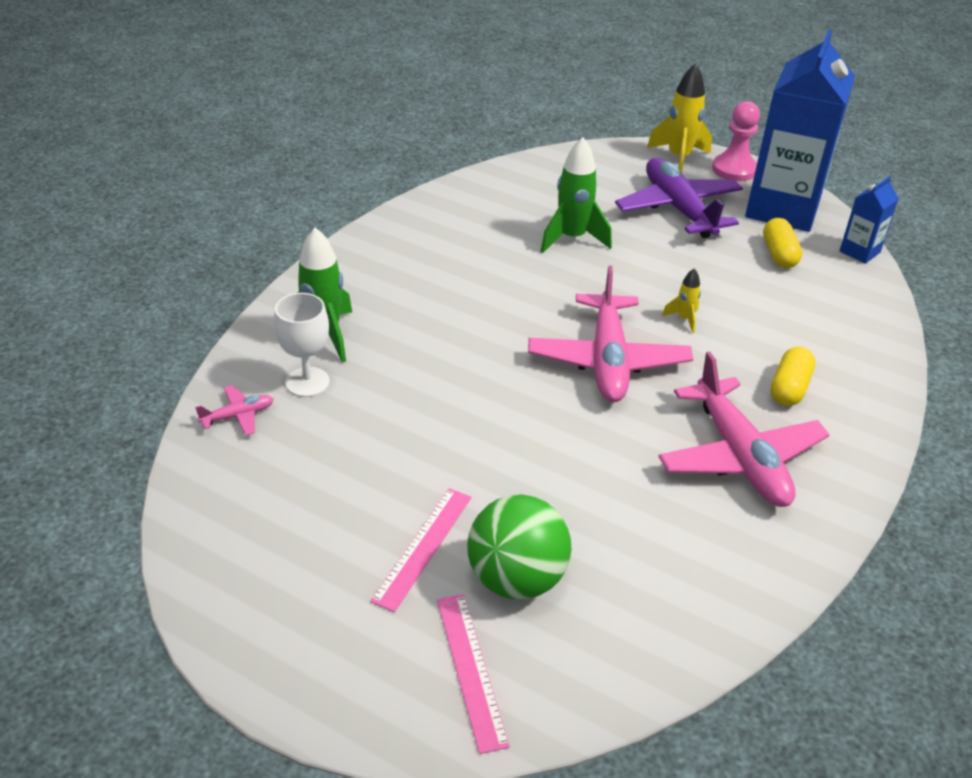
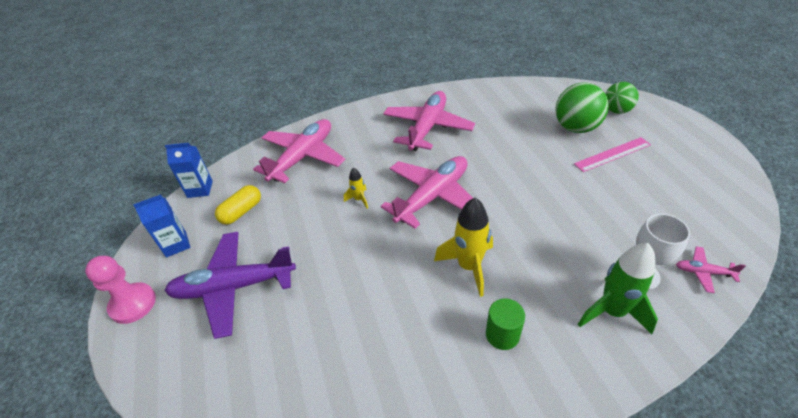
camera: 135 degrees left, 5 degrees up
pink ruler [437,594,510,754] -> green ball [605,82,639,114]
green rocket [540,137,612,253] -> none
purple plane [615,158,743,238] -> purple plane turned 60 degrees clockwise [164,232,296,339]
yellow rocket [647,63,712,174] -> yellow rocket moved to [434,198,493,297]
blue carton [745,29,855,232] -> blue carton [133,194,191,258], size x0.44
yellow capsule [770,347,815,406] -> none
none -> pink plane [253,119,345,183]
none -> green cylinder [486,298,525,350]

